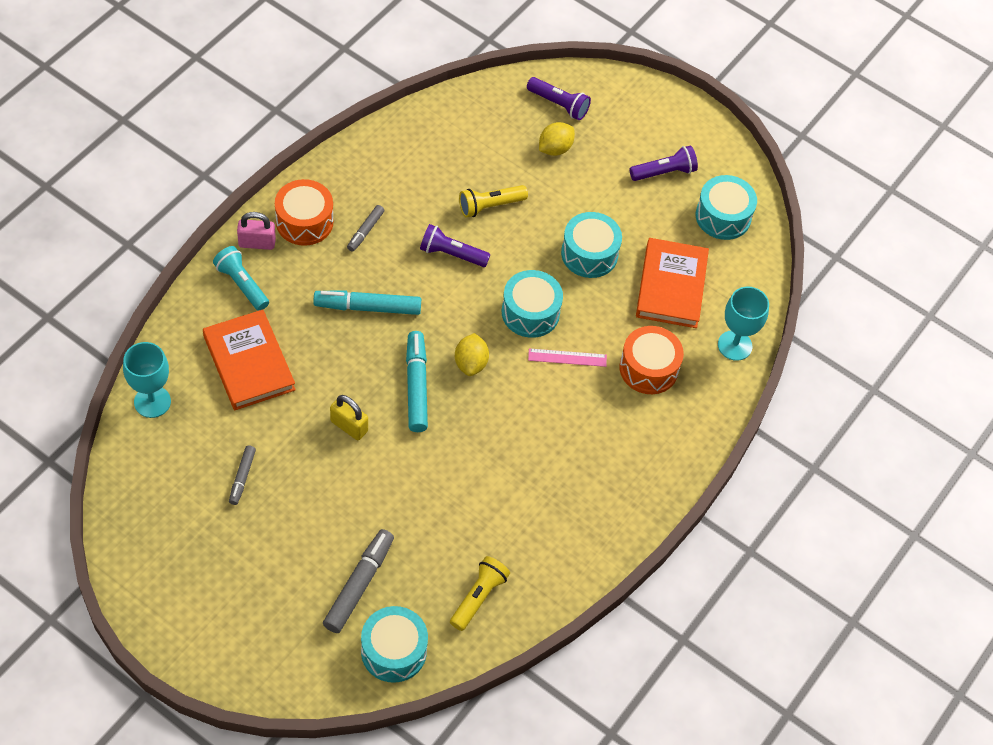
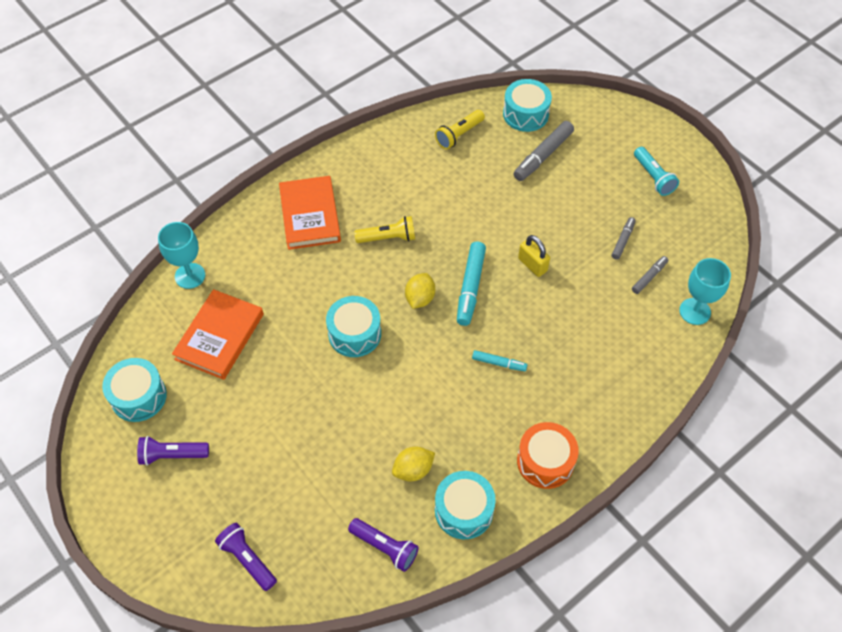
camera: 160 degrees left, 0 degrees up
orange book [203,309,296,410] -> orange book moved to [279,176,341,250]
turquoise flashlight [213,246,269,311] -> turquoise flashlight moved to [634,147,679,196]
pink padlock [237,212,276,250] -> none
turquoise marker [313,291,421,315] -> turquoise marker [472,350,527,371], size x0.56
grey marker [347,205,385,252] -> grey marker moved to [632,256,668,294]
purple flashlight [420,224,490,267] -> purple flashlight moved to [348,518,418,572]
yellow flashlight [459,185,528,218] -> yellow flashlight moved to [354,216,415,243]
pink ruler [528,348,607,367] -> none
yellow lemon [539,122,575,156] -> yellow lemon moved to [392,447,435,481]
turquoise drum [561,212,622,278] -> turquoise drum moved to [435,471,496,539]
orange drum [619,326,684,394] -> none

